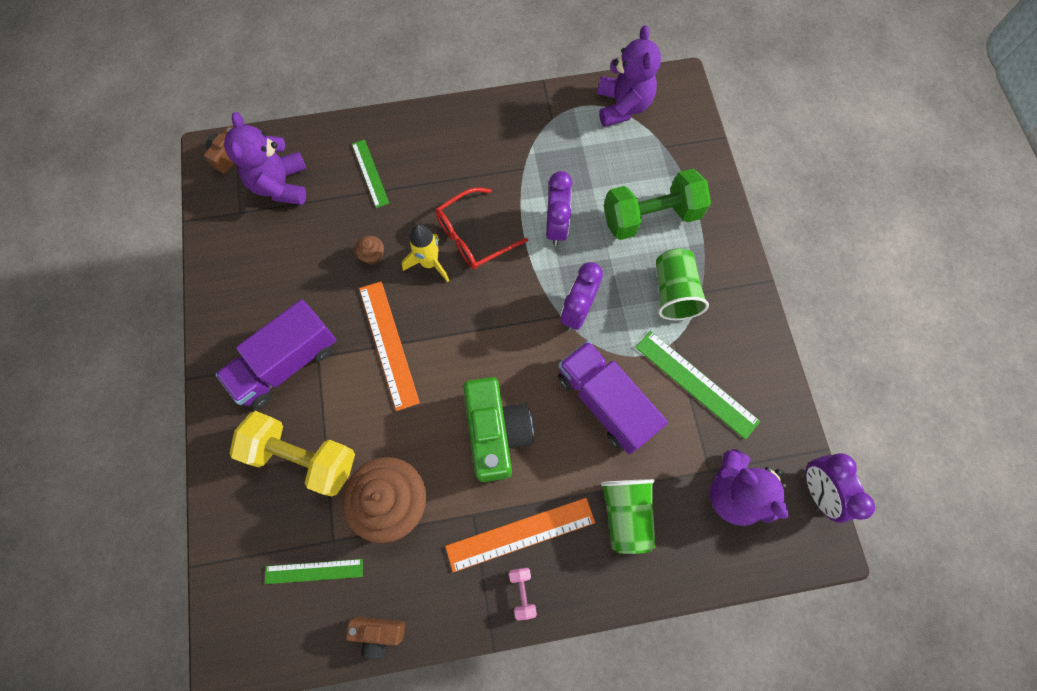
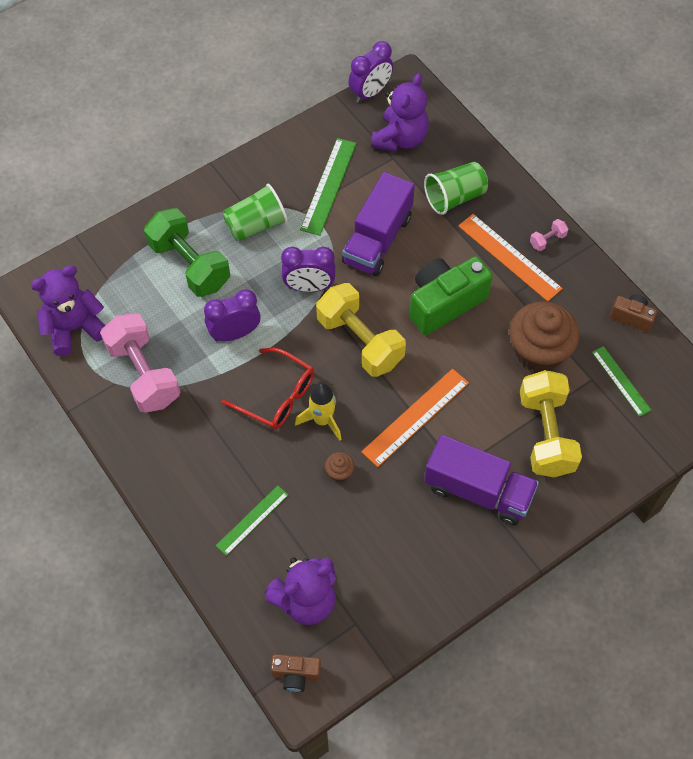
camera: 115 degrees left, 10 degrees down
brown camera [346,617,405,659] -> brown camera turned 45 degrees counterclockwise [610,294,657,332]
none -> pink dumbbell [100,313,180,413]
none -> yellow dumbbell [316,283,406,377]

